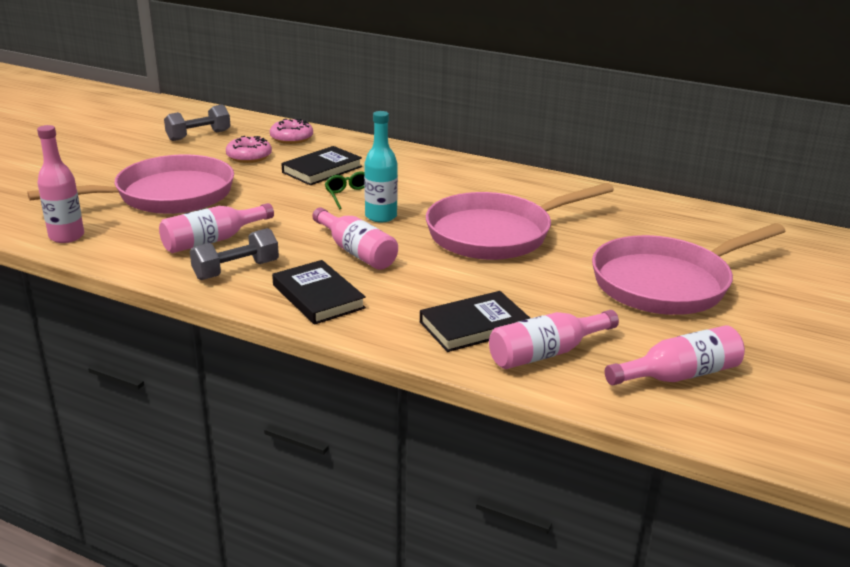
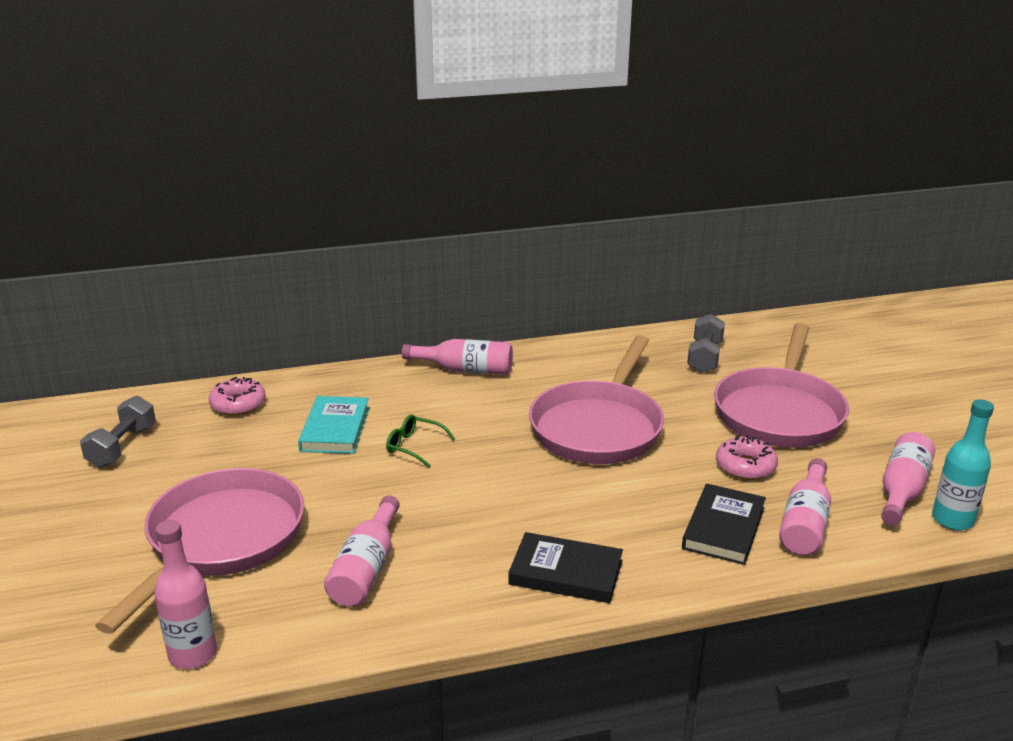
camera: 40 degrees left, 0 degrees up
grey dumbbell [190,228,279,280] -> grey dumbbell moved to [687,314,725,373]
pink donut [226,136,272,163] -> pink donut moved to [716,436,778,480]
black book [281,146,362,185] -> turquoise book [298,396,369,454]
pink bottle [312,207,398,270] -> pink bottle moved to [402,339,513,375]
turquoise bottle [364,111,398,222] -> turquoise bottle moved to [932,399,994,530]

